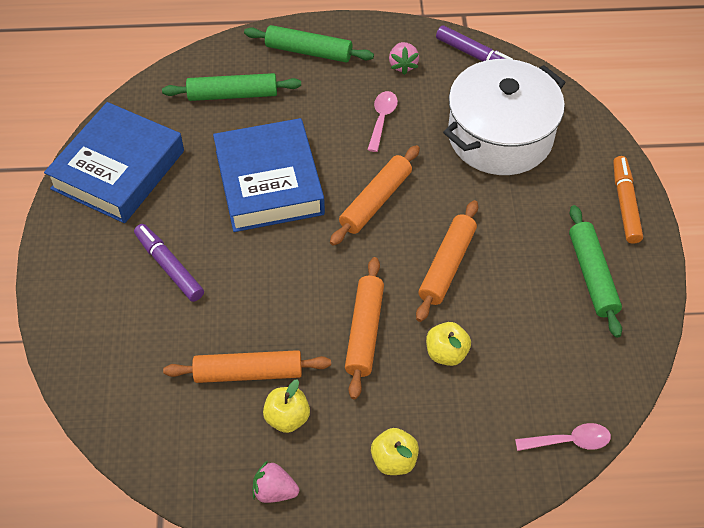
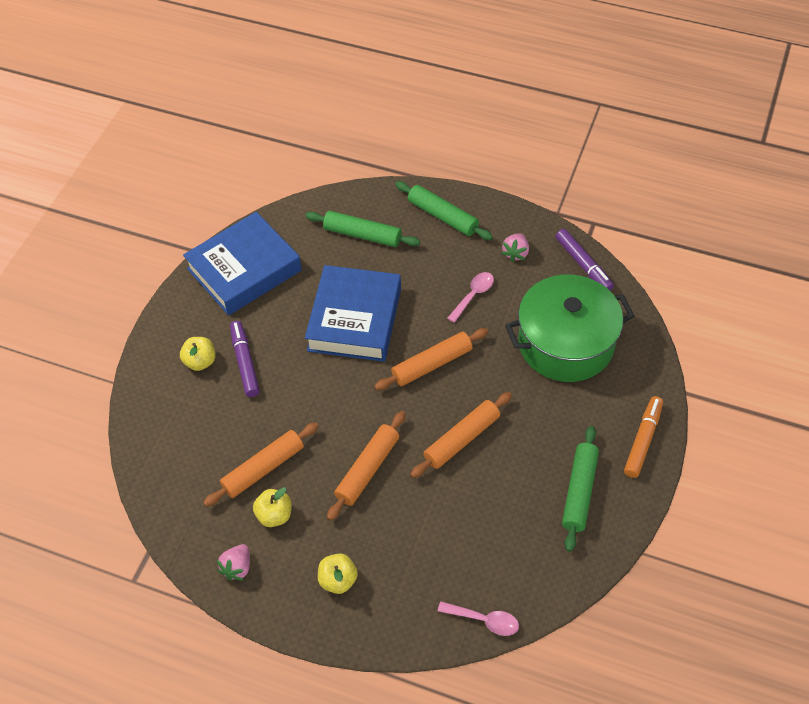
camera: 25 degrees right, 0 degrees up
orange rolling pin [163,350,331,383] -> orange rolling pin turned 60 degrees counterclockwise [203,422,319,507]
pink strawberry [253,460,299,503] -> pink strawberry turned 105 degrees counterclockwise [217,544,250,581]
yellow apple [426,322,471,366] -> yellow apple moved to [180,337,216,371]
white pot [443,59,566,175] -> green pot [505,275,635,382]

